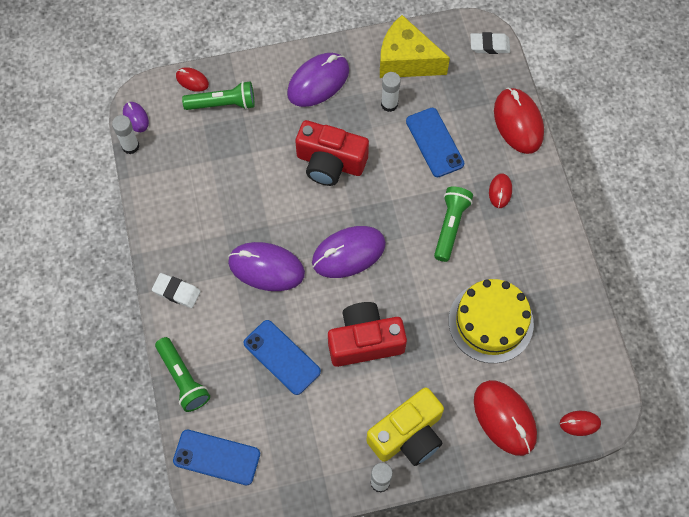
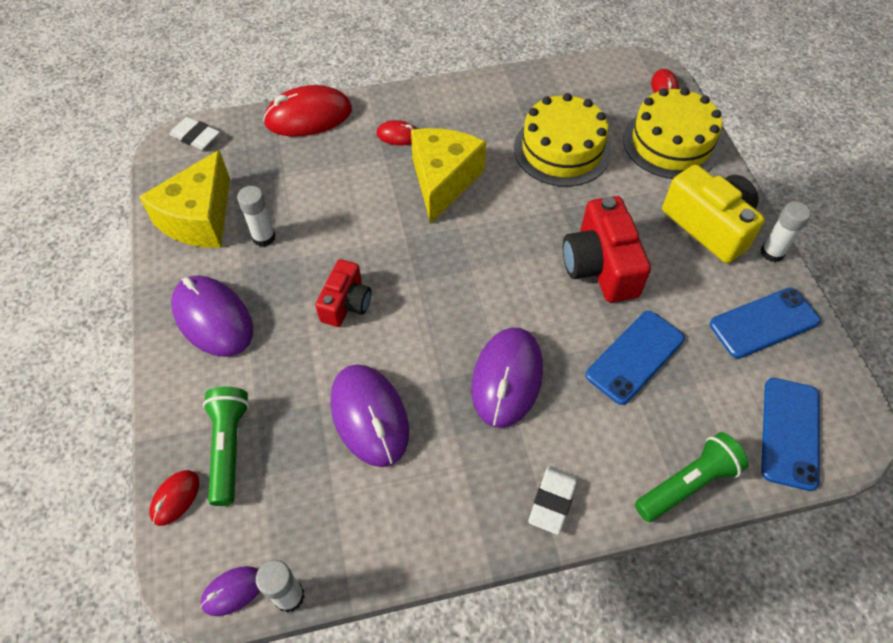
camera: 90 degrees left, 10 degrees down
red camera [295,120,369,186] -> red camera [315,259,372,327], size x0.62
purple mouse [312,226,386,278] -> purple mouse moved to [330,364,409,467]
blue phone [406,108,464,177] -> blue phone moved to [710,287,820,359]
green flashlight [434,186,473,262] -> yellow cheese [411,128,486,223]
white eraser [470,32,510,54] -> white eraser turned 60 degrees counterclockwise [169,117,220,150]
red mouse [474,380,537,456] -> yellow cake [623,87,722,179]

